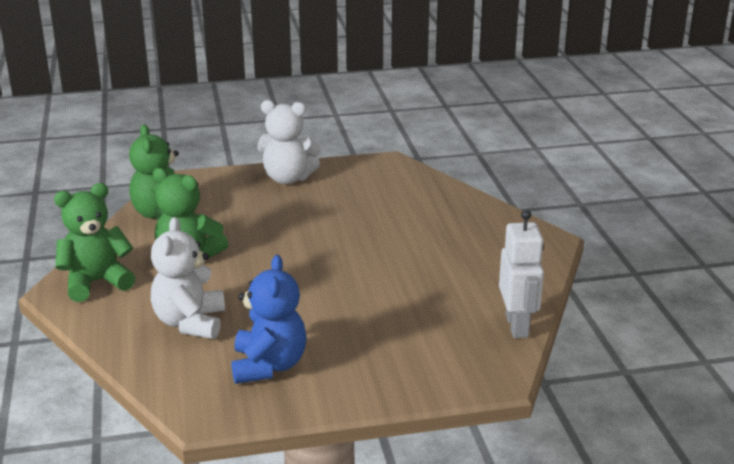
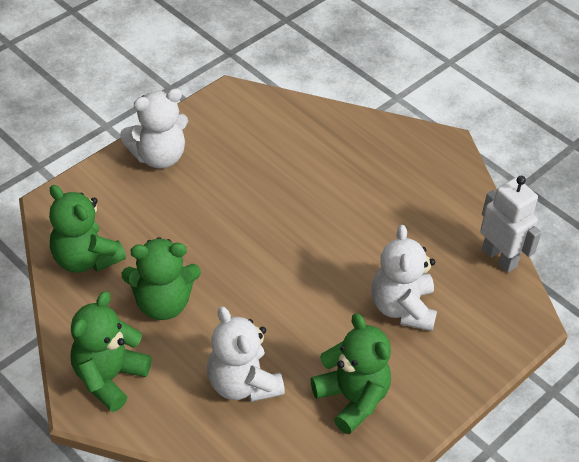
camera: 35 degrees left, 20 degrees up
blue teddy bear [231,255,307,384] -> green teddy bear [311,313,391,434]
none -> white teddy bear [371,225,437,331]

